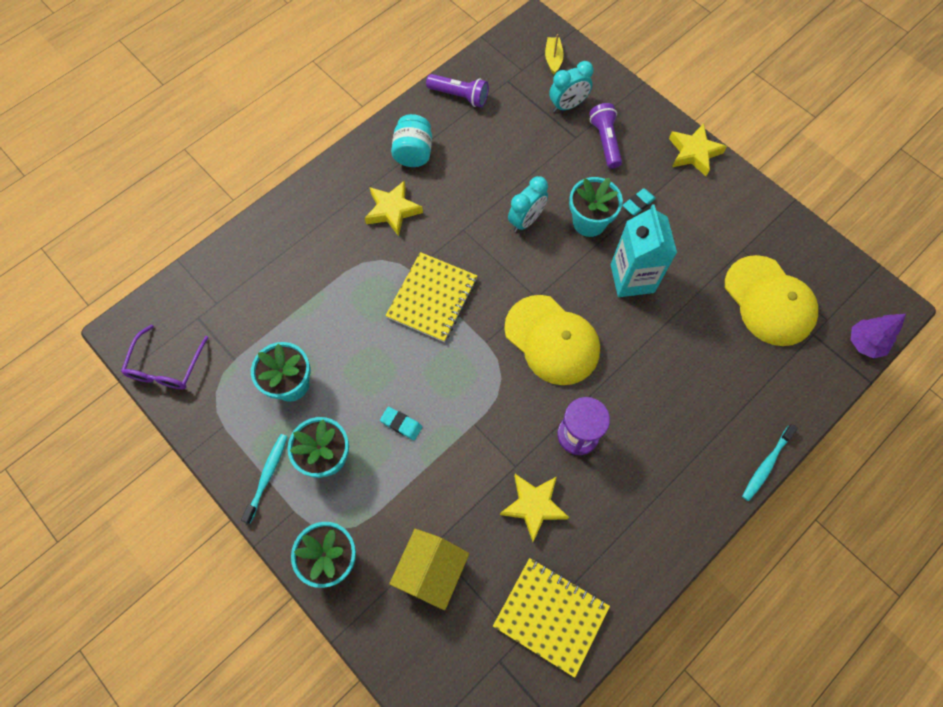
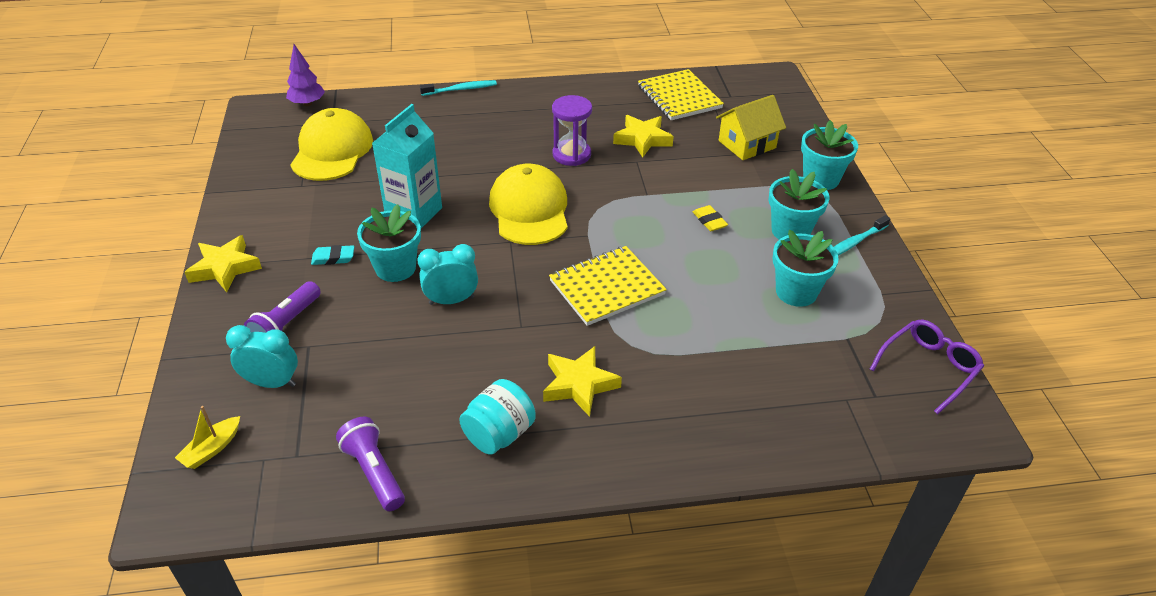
camera: 145 degrees left, 25 degrees down
turquoise eraser [380,407,422,440] -> yellow eraser [693,205,728,231]

